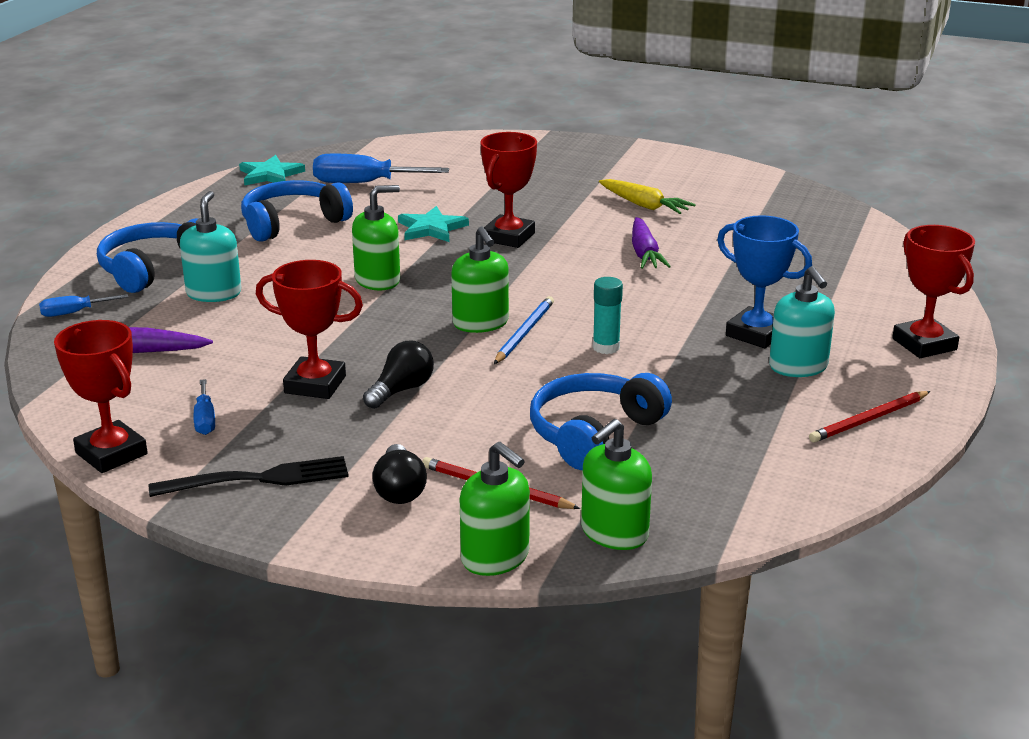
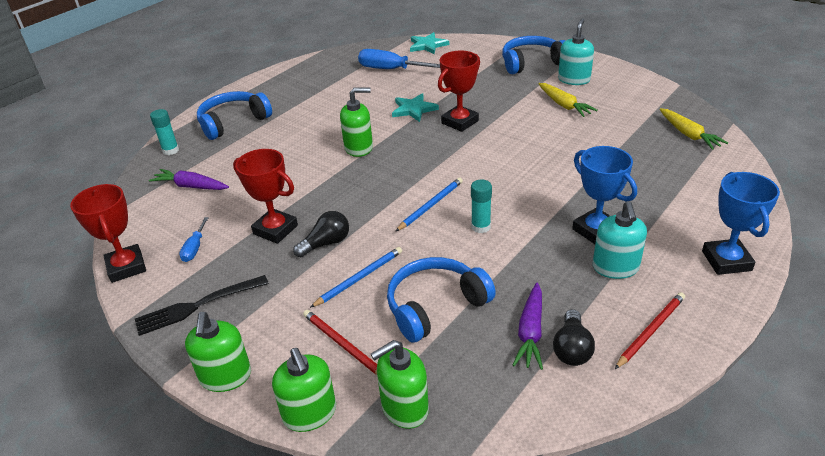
camera: 20 degrees right, 10 degrees up
blue screwdriver [39,294,128,317] -> turquoise glue stick [150,109,179,155]
black fork [149,456,349,497] -> black fork turned 150 degrees clockwise [135,275,269,336]
turquoise soap dispenser [180,191,241,302] -> turquoise soap dispenser moved to [558,18,594,85]
turquoise star [239,155,305,186] -> turquoise star moved to [410,32,449,54]
blue headphones [241,180,353,242] -> blue headphones moved to [502,36,566,74]
black light bulb [372,444,427,504] -> black light bulb moved to [553,309,595,366]
green soap dispenser [451,226,509,333] -> green soap dispenser moved to [185,312,251,392]
purple carrot [632,217,671,269] -> purple carrot moved to [513,283,543,370]
red pencil [809,391,930,443] -> red pencil turned 150 degrees clockwise [615,292,685,369]
red trophy [892,225,975,358] -> blue trophy [702,172,780,275]
none -> blue pencil [310,247,402,308]
none -> yellow carrot [659,108,728,150]

